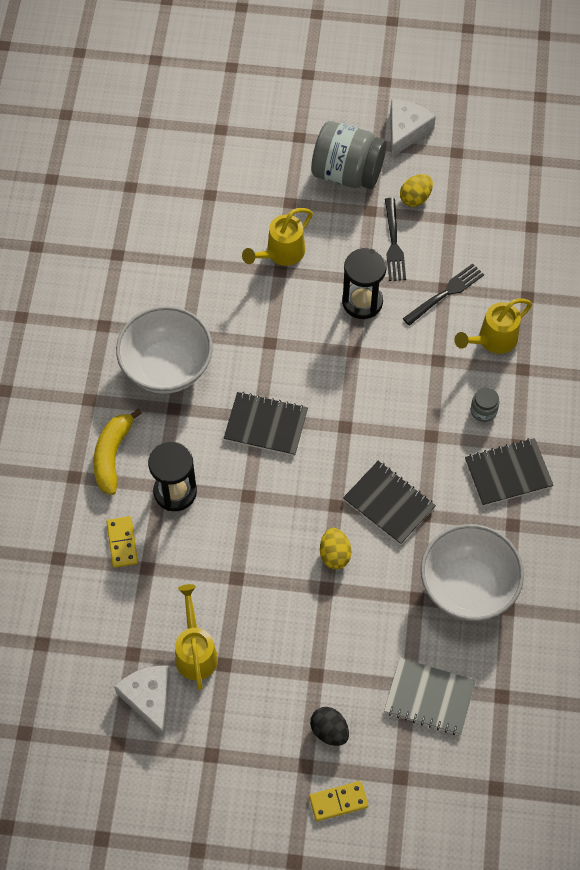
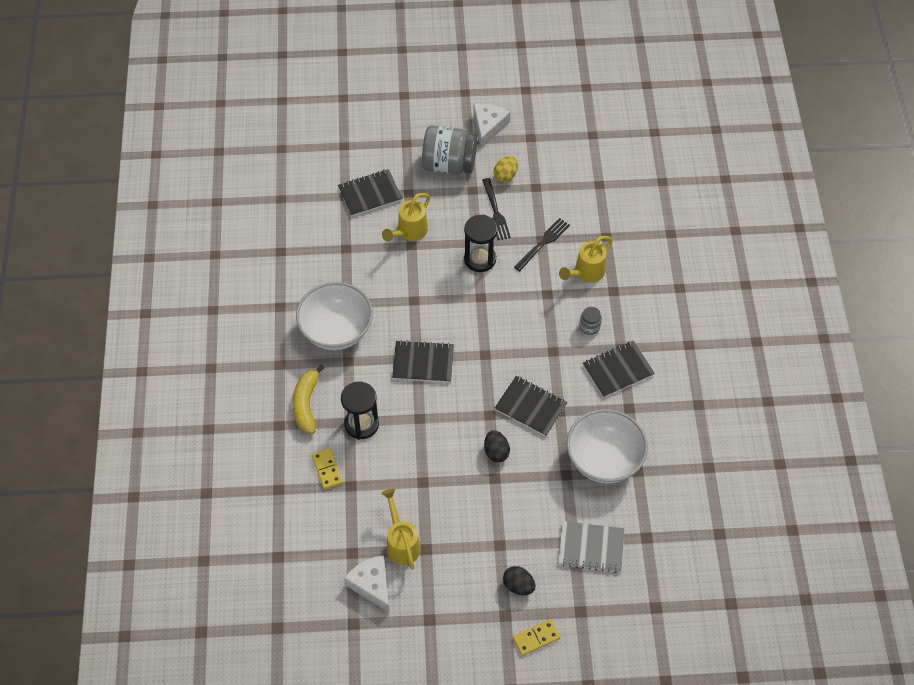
camera: 10 degrees left, 5 degrees down
yellow egg [320,528,351,569] -> black egg [484,430,510,462]
none -> black notebook [338,169,402,216]

